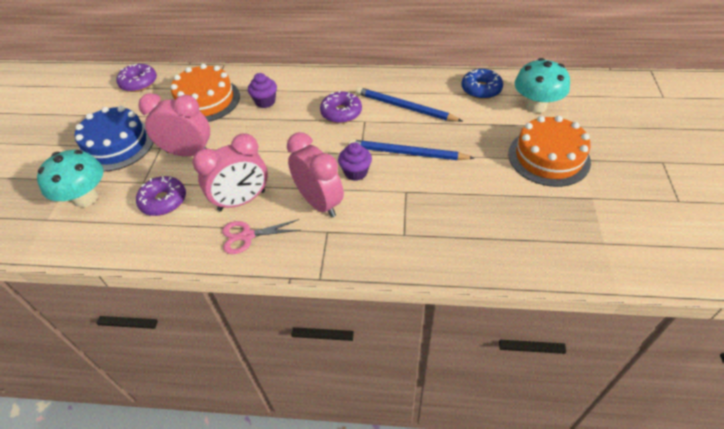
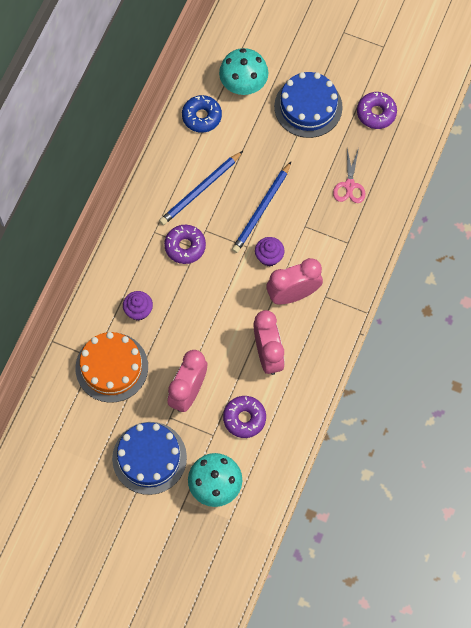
camera: 75 degrees left, 20 degrees up
purple donut [116,64,157,92] -> purple donut moved to [357,92,397,129]
pink scissors [222,219,300,254] -> pink scissors moved to [333,148,365,203]
orange cake [508,116,591,187] -> blue cake [274,72,343,138]

